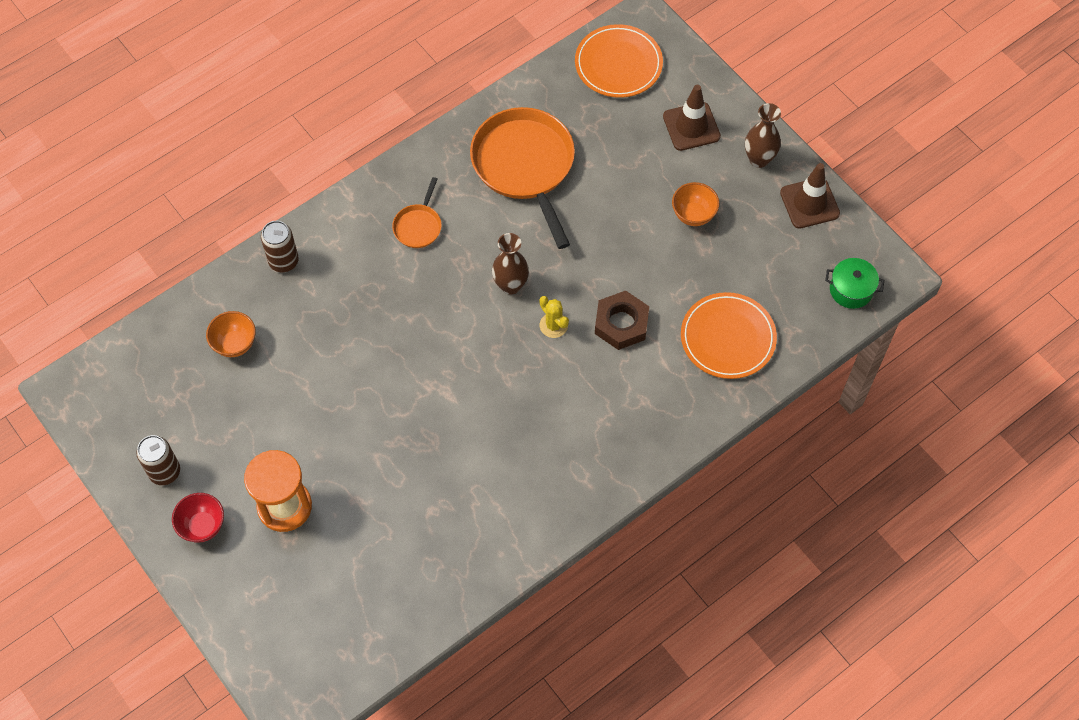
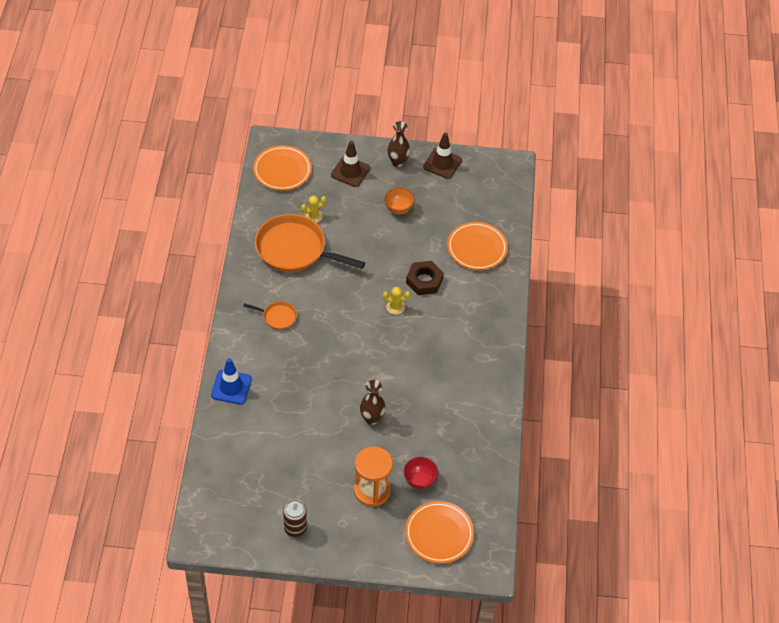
camera: 50 degrees left, 10 degrees down
red bowl [172,493,224,543] -> red bowl moved to [404,457,438,489]
orange bowl [206,311,256,357] -> none
brown can [261,221,299,272] -> blue traffic cone [211,358,252,404]
orange pan [392,177,442,248] -> orange pan turned 45 degrees counterclockwise [243,301,297,330]
brown vase [492,233,529,295] -> brown vase moved to [360,380,386,425]
green pot [825,258,884,309] -> none
none -> yellow cactus [301,195,326,223]
none -> orange plate [405,501,474,563]

